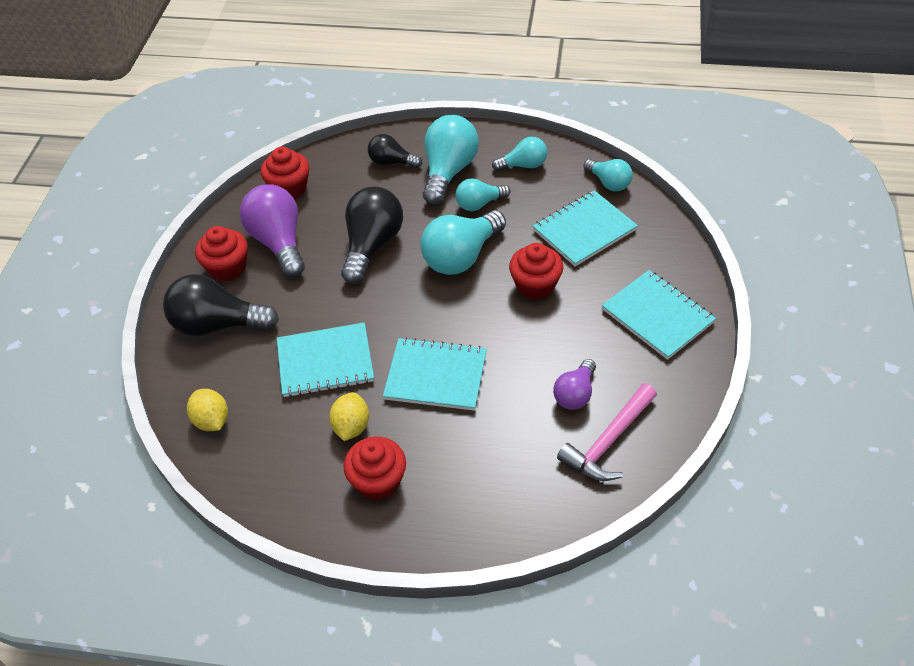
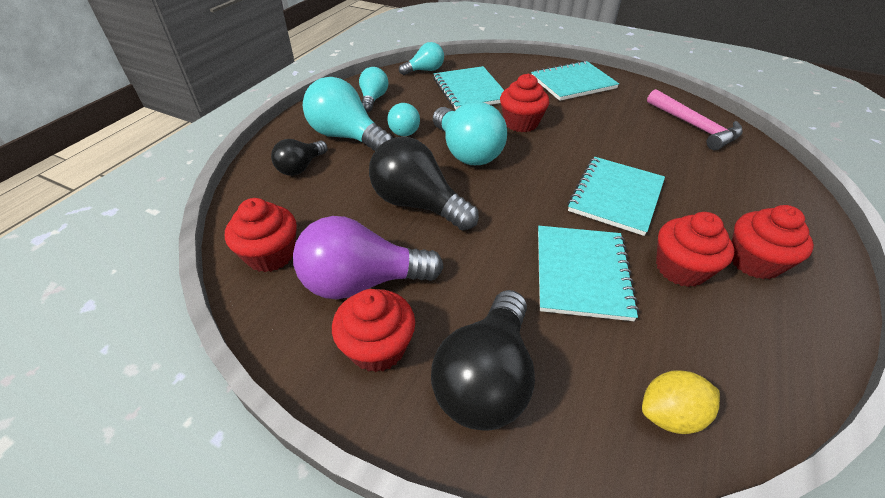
camera: 75 degrees left, 5 degrees down
yellow lemon [329,392,369,441] -> red cupcake [656,212,735,287]
purple light bulb [553,359,596,410] -> none

